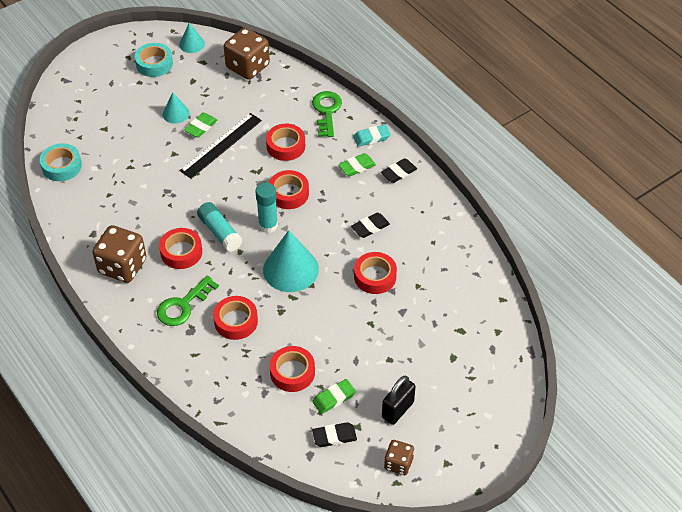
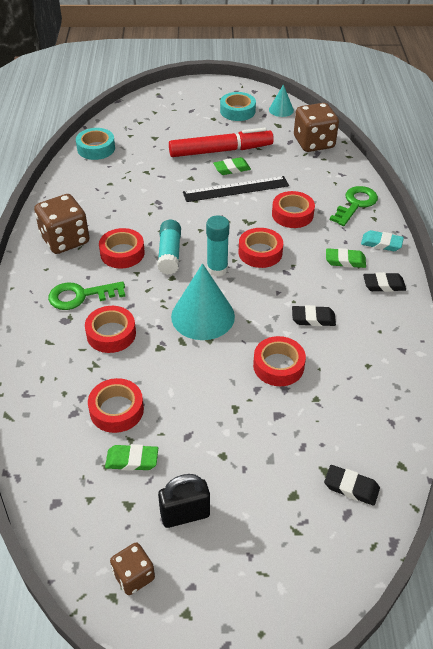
camera: 35 degrees right, 5 degrees down
turquoise cone [163,92,190,124] -> red marker [169,128,274,157]
black eraser [312,422,357,447] -> black eraser moved to [324,465,380,506]

